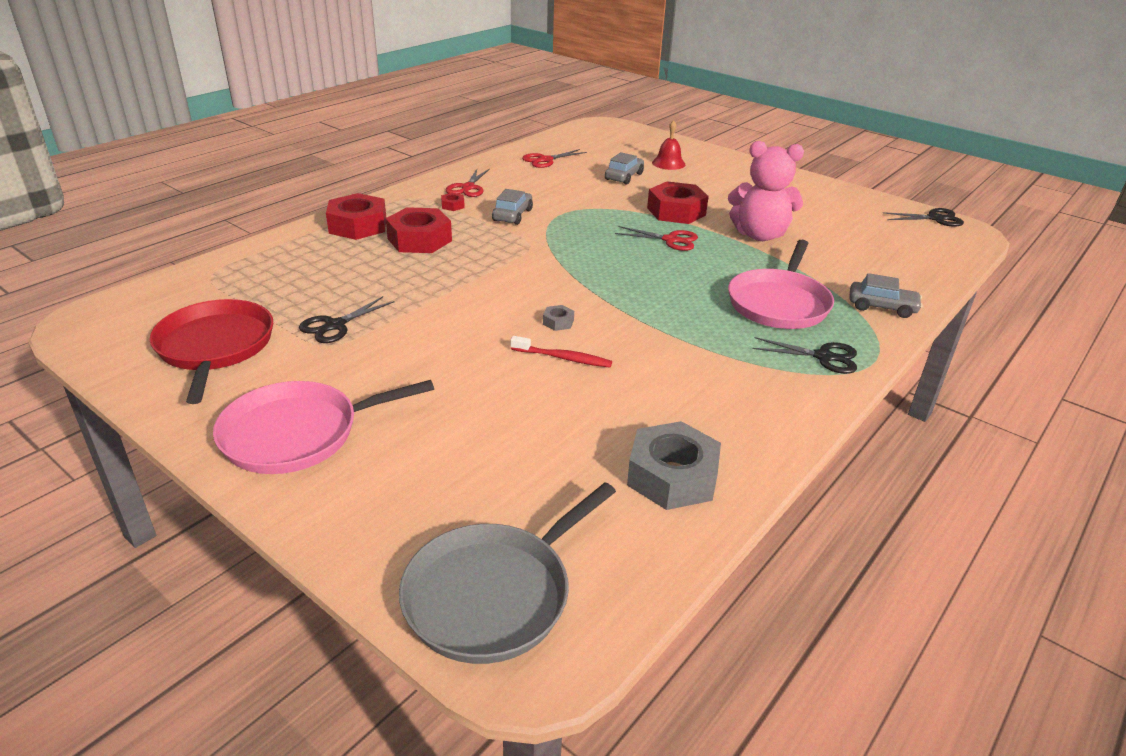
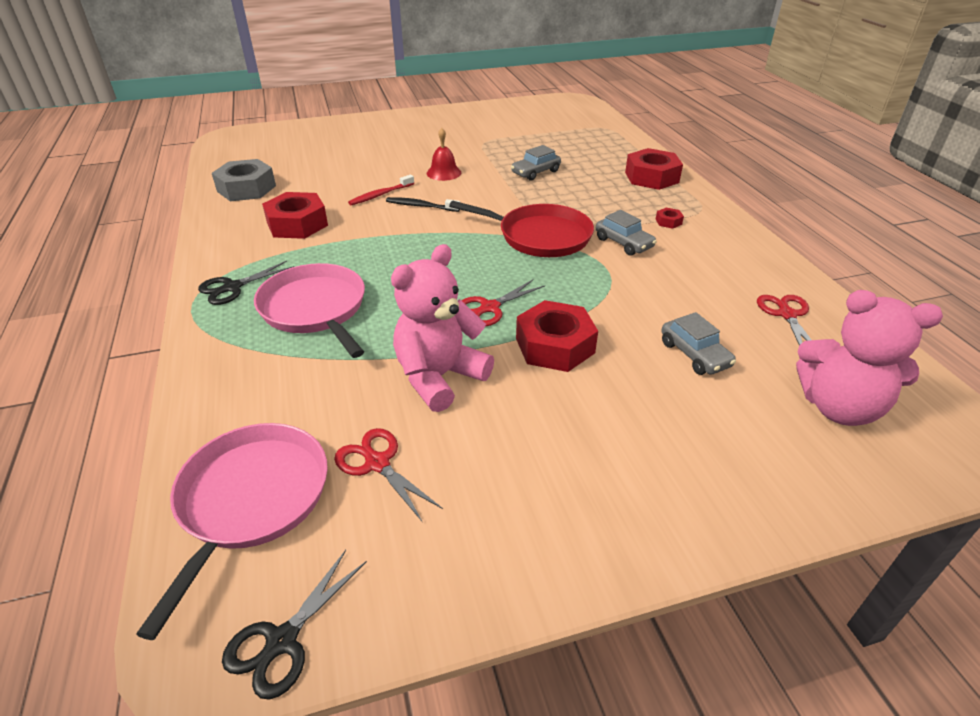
camera: 125 degrees right, 5 degrees up
red pan [149,299,273,404] -> red pan moved to [449,201,594,257]
pink pan [213,380,434,474] -> pink pan moved to [136,423,328,640]
black scissors [299,296,395,343] -> none
red nut [385,207,452,253] -> red nut moved to [262,192,328,239]
grey pan [399,482,616,664] -> none
red scissors [446,169,489,197] -> red scissors moved to [334,428,443,522]
grey nut [543,305,574,331] -> black toothbrush [386,197,460,212]
red bell [652,120,686,170] -> red bell moved to [427,128,461,181]
grey car [849,273,923,318] -> grey car moved to [511,145,561,181]
none -> pink teddy bear [796,290,943,426]

